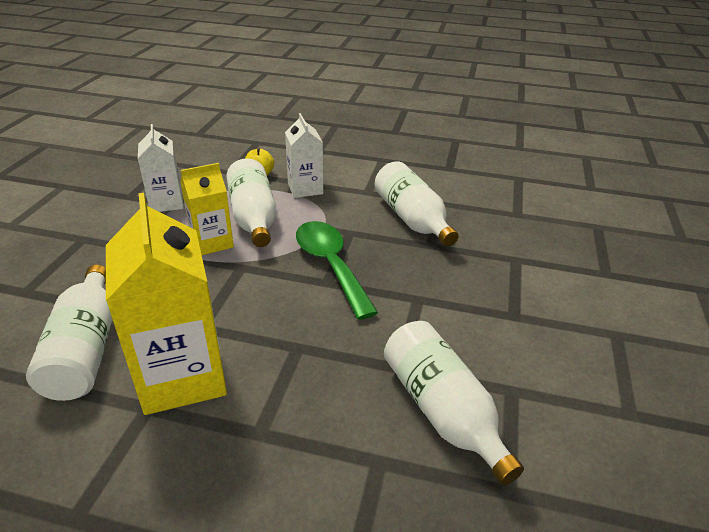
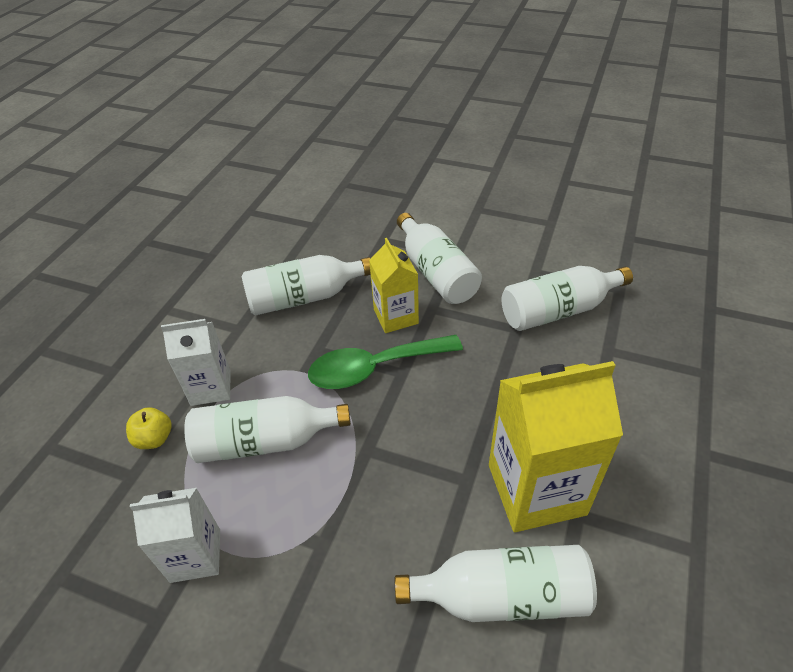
camera: 80 degrees left, 10 degrees up
yellow carton [180,163,234,255] -> yellow carton moved to [369,238,419,333]
none -> white bottle [397,213,482,304]

